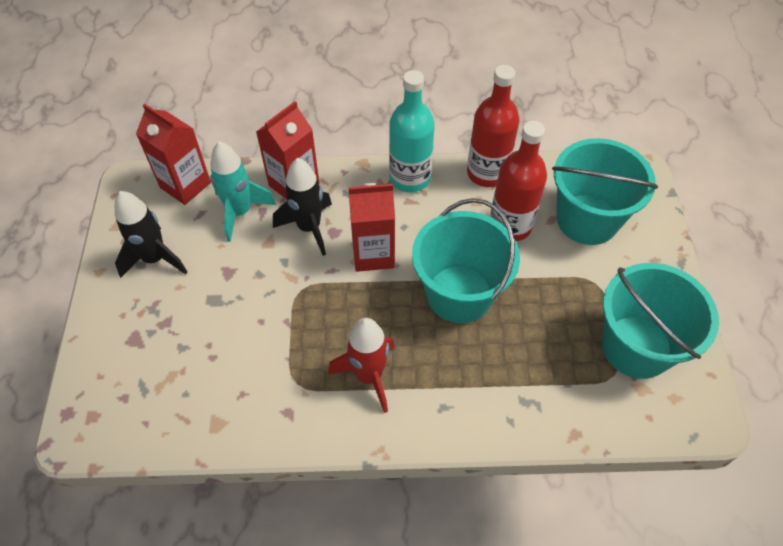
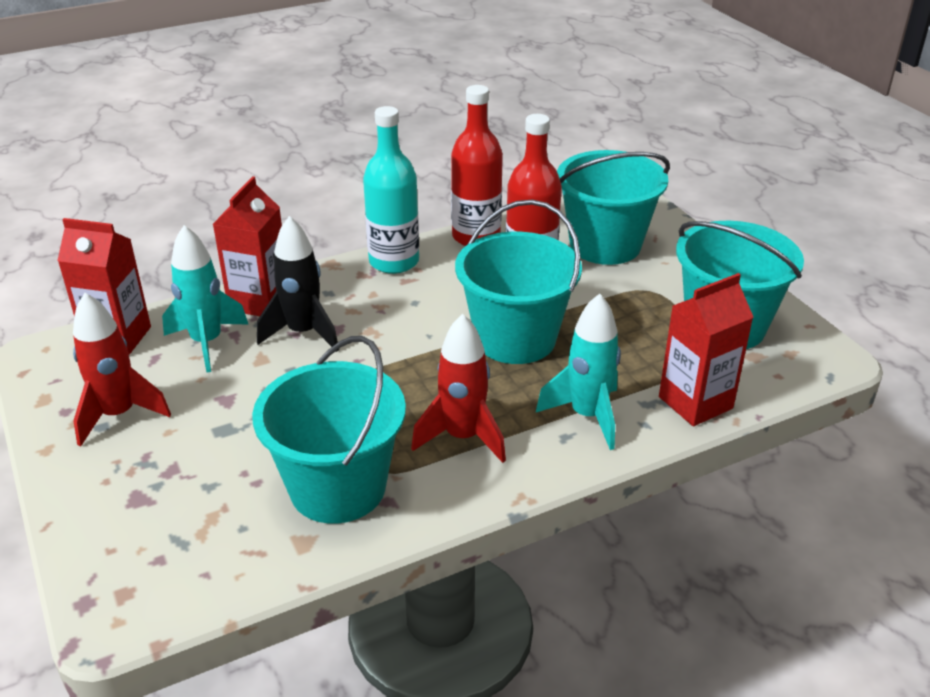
camera: 25 degrees left, 20 degrees down
black rocket [115,191,187,278] -> red rocket [73,293,171,447]
red carton [348,183,395,272] -> red carton moved to [659,273,753,426]
none -> turquoise bucket [252,336,406,524]
none -> turquoise rocket [536,294,621,450]

